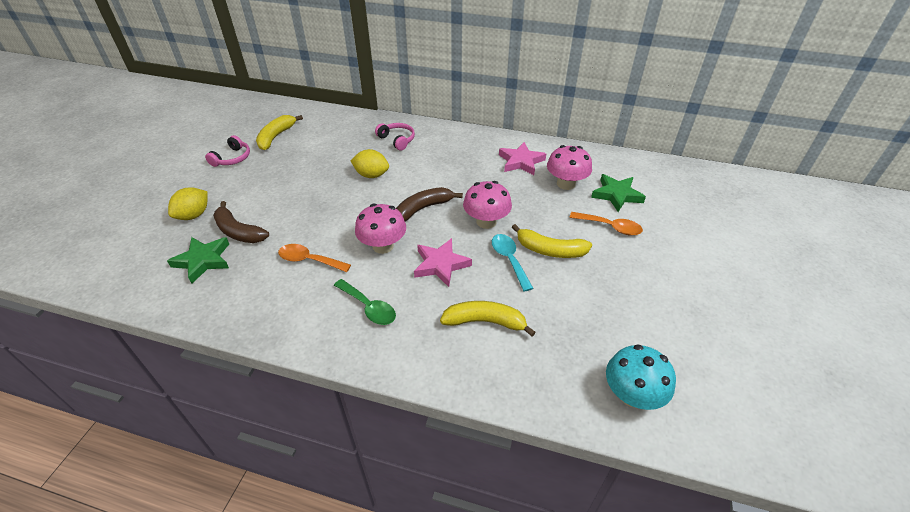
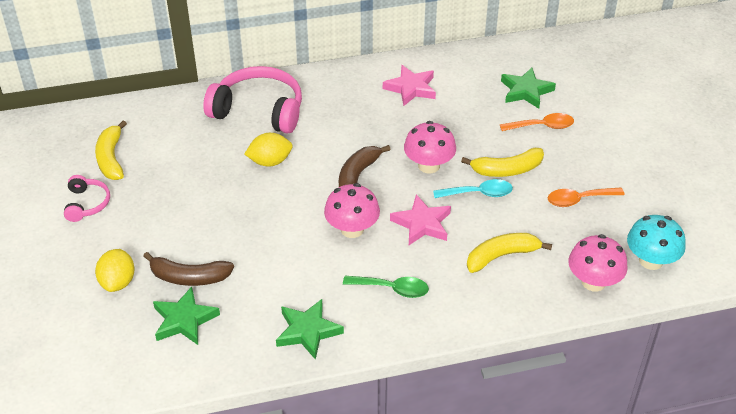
camera: 30 degrees left, 0 degrees up
orange spoon [278,244,351,272] -> orange spoon moved to [548,187,625,207]
pink headphones [375,123,415,150] -> pink headphones [203,66,302,134], size x1.97
turquoise spoon [492,234,533,292] -> turquoise spoon turned 135 degrees clockwise [433,179,513,198]
pink mushroom [547,145,592,190] -> pink mushroom moved to [568,234,628,291]
none -> green star [276,299,344,360]

